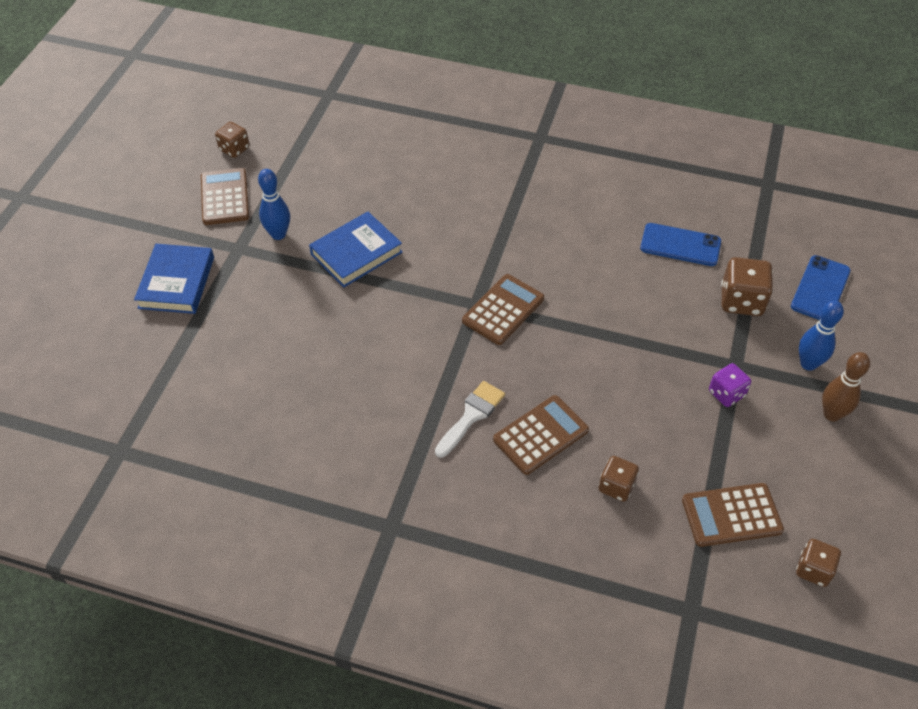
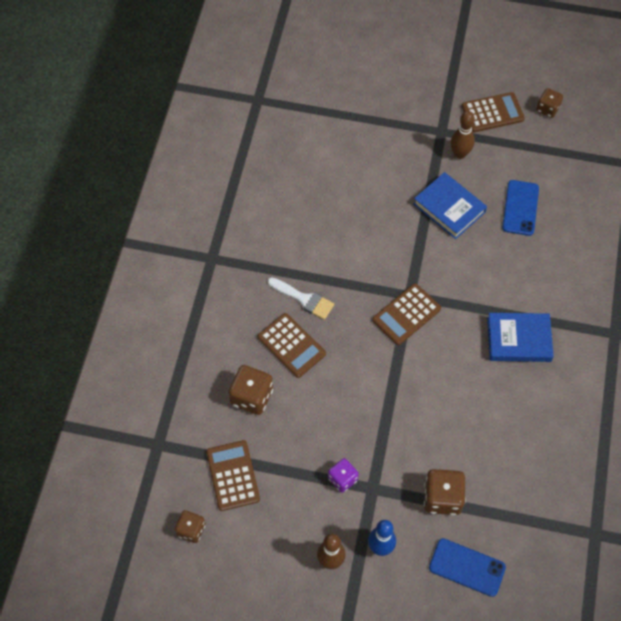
camera: 85 degrees right, 10 degrees up
blue book [134,244,214,314] -> blue book moved to [487,313,554,362]
blue bowling pin [258,169,290,240] -> brown bowling pin [451,111,475,159]
brown calculator [462,274,544,345] -> brown calculator turned 105 degrees clockwise [372,283,441,345]
brown dice [599,456,639,502] -> brown dice [228,365,273,415], size x1.57
blue phone [640,223,721,266] -> blue phone moved to [502,180,539,236]

